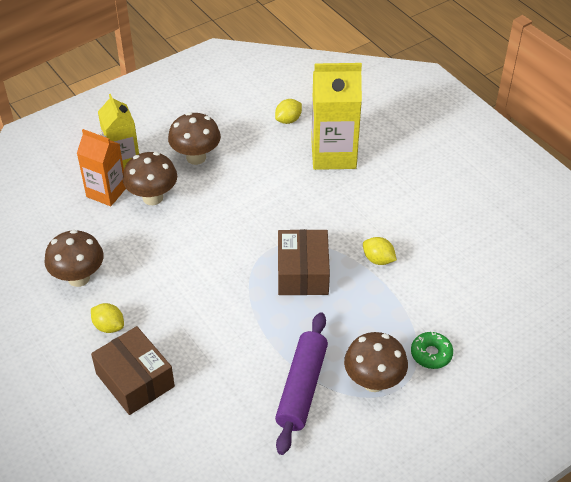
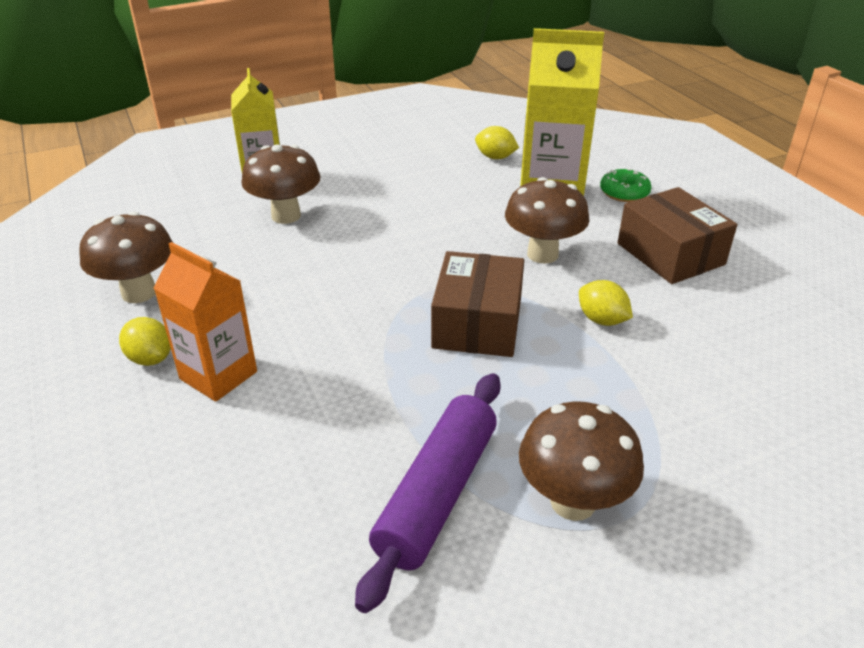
camera: 10 degrees right, 10 degrees down
orange carton [77,129,126,206] -> orange carton moved to [154,242,257,402]
brown box [91,326,175,415] -> brown box moved to [617,187,737,284]
brown mushroom [168,112,221,165] -> brown mushroom moved to [505,177,589,264]
yellow lemon [275,99,302,124] -> yellow lemon turned 60 degrees clockwise [475,126,519,159]
green donut [411,332,453,369] -> green donut moved to [600,168,652,202]

